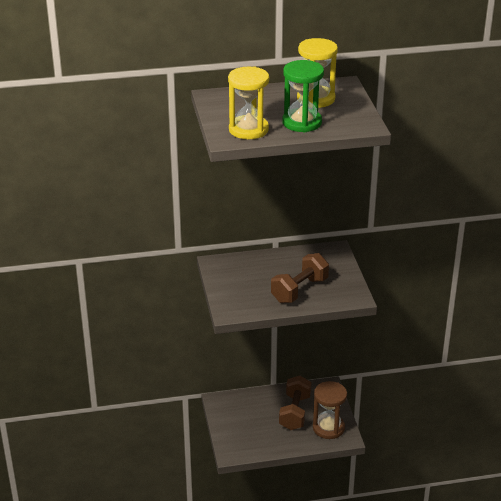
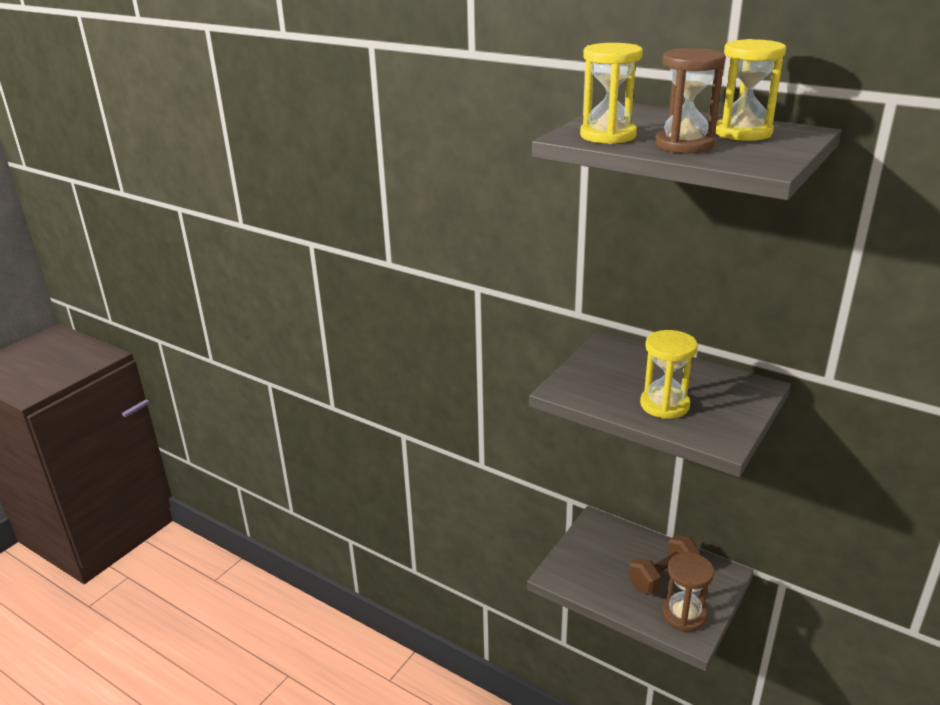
camera: 45 degrees right, 5 degrees down
brown dumbbell [271,253,329,303] -> yellow hourglass [640,330,698,419]
green hourglass [283,60,324,132] -> brown hourglass [655,48,725,153]

